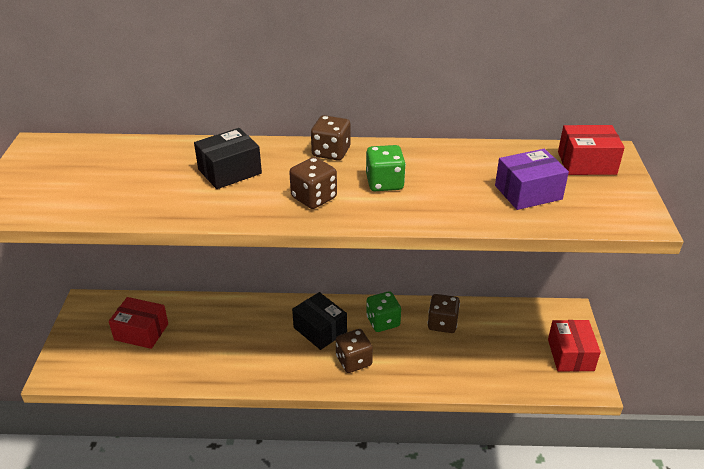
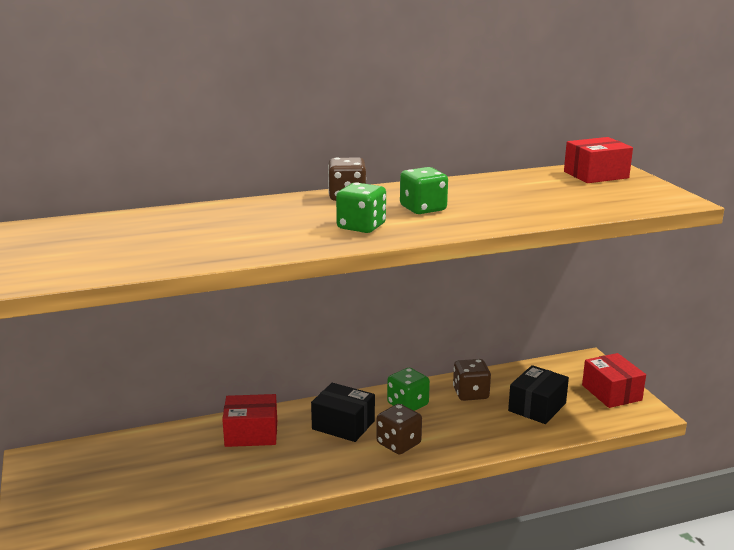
camera: 20 degrees left, 15 degrees down
red box [109,297,168,349] -> red box moved to [222,394,277,447]
black box [194,128,262,189] -> black box moved to [508,365,569,424]
brown dice [289,157,337,209] -> green dice [336,182,386,233]
purple box [495,149,569,210] -> none

